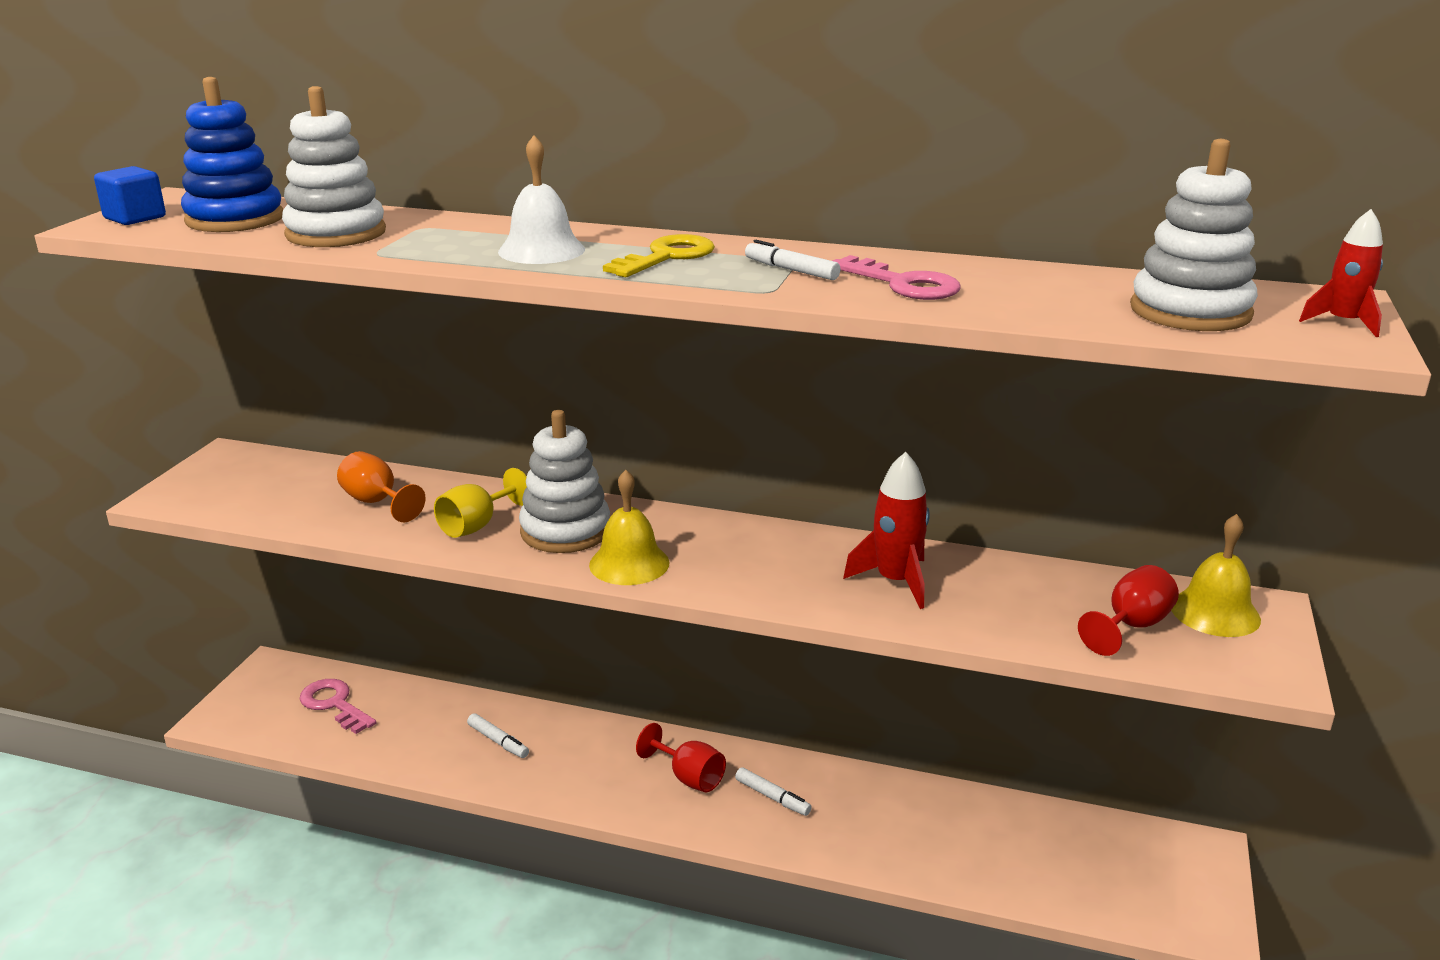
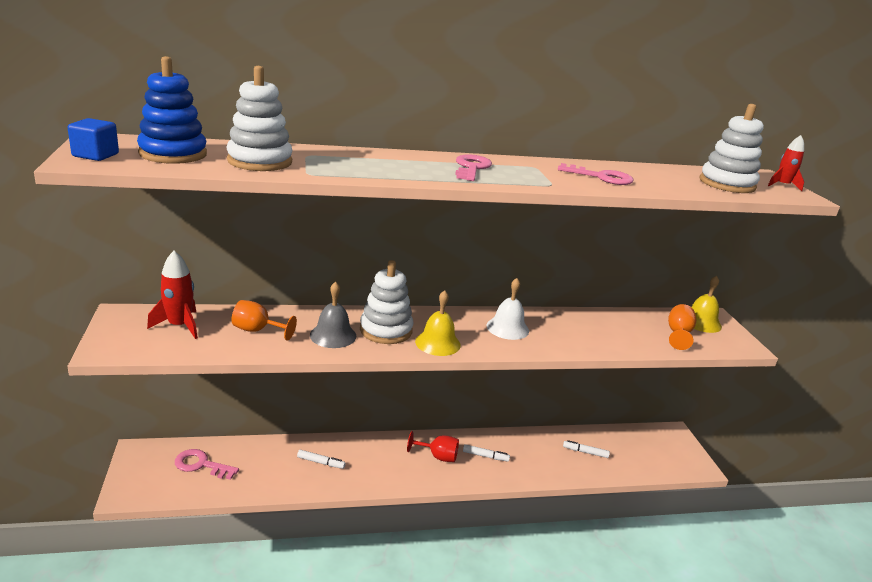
camera: 30 degrees left, 0 degrees up
yellow goblet [434,468,527,538] -> grey bell [310,281,356,348]
white bell [498,135,585,264] -> white bell moved to [487,278,529,340]
yellow key [603,234,715,277] -> pink key [455,154,492,181]
white marker [745,240,841,280] -> white marker moved to [563,440,610,458]
red rocket [843,452,930,609] -> red rocket moved to [147,251,198,339]
red goblet [1078,565,1179,656] -> orange goblet [668,304,696,350]

